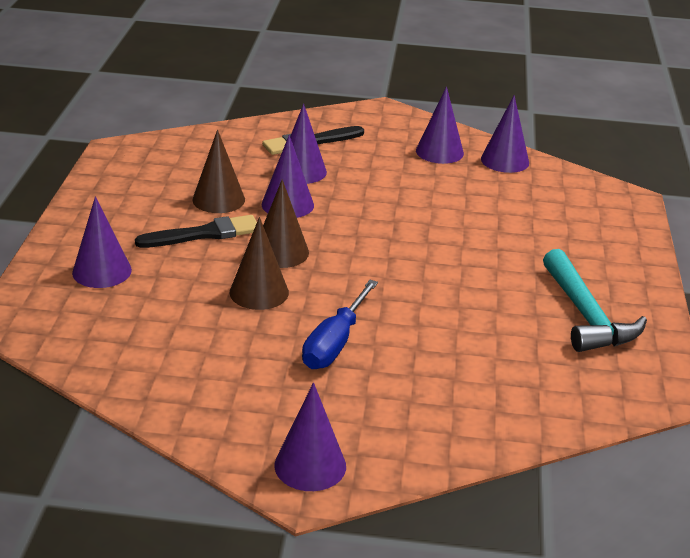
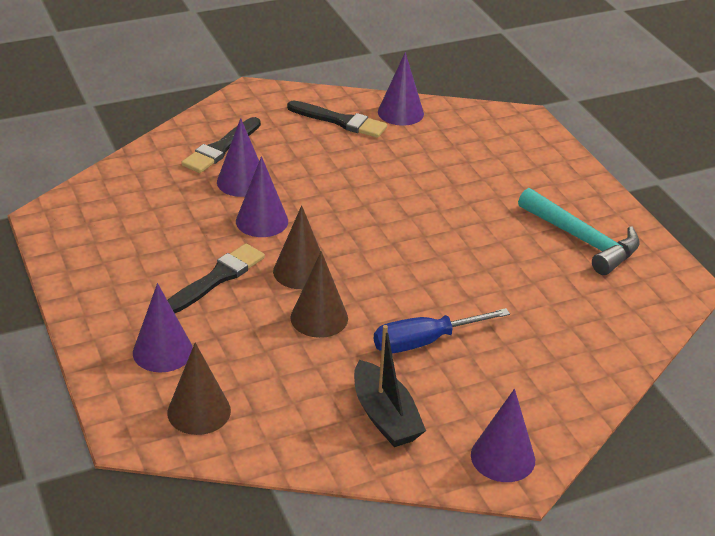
camera: 30 degrees left, 5 degrees up
brown cone [192,130,245,213] -> brown cone moved to [167,343,231,435]
blue screwdriver [302,280,378,369] -> blue screwdriver turned 75 degrees clockwise [374,308,510,353]
purple cone [416,86,464,164] -> black brush [287,100,387,138]
none -> black boat [354,325,426,447]

